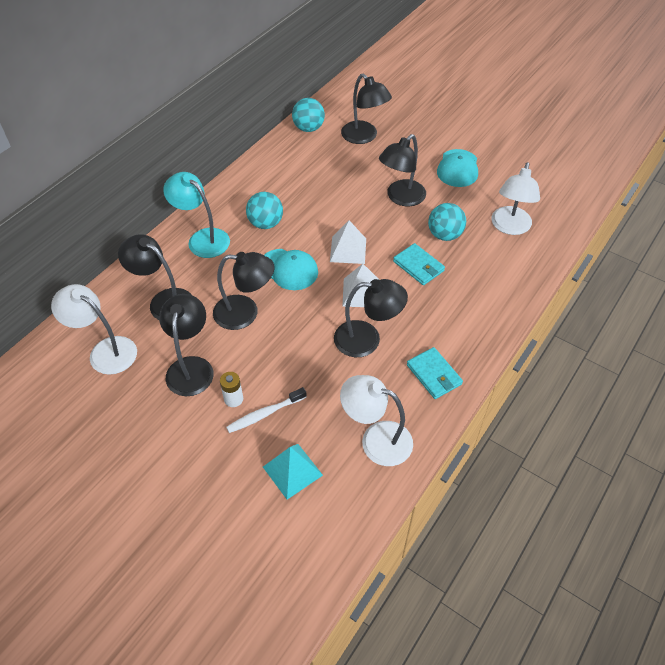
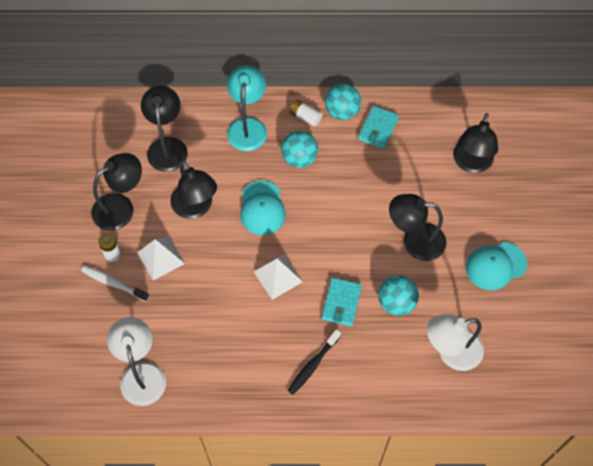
camera: 55 degrees right, 10 degrees up
white lamp [51,284,137,375] -> none
turquoise pyramid [263,444,323,500] -> none
turquoise ball [292,98,325,132] -> turquoise ball moved to [325,84,361,120]
white pyramid [330,220,366,264] -> white pyramid moved to [137,236,185,280]
black lamp [334,279,408,357] -> none
turquoise wallet [407,347,463,399] -> turquoise wallet moved to [358,106,399,149]
none -> black toothbrush [287,329,341,395]
none -> white battery [289,100,322,127]

